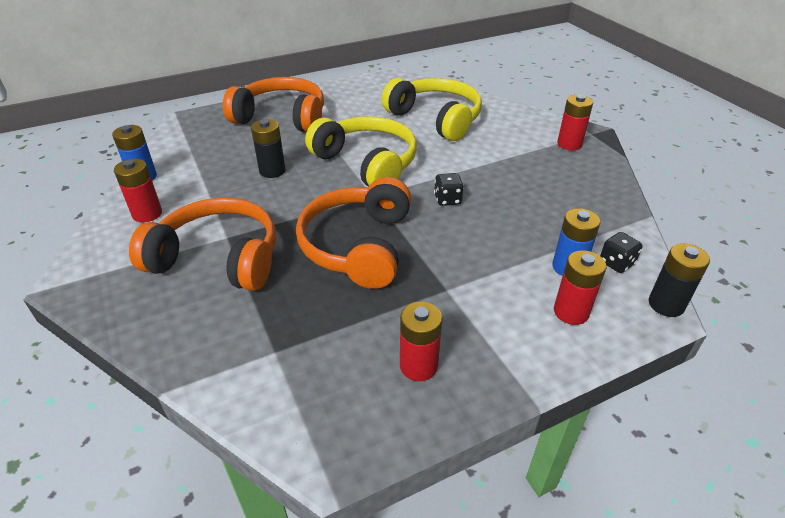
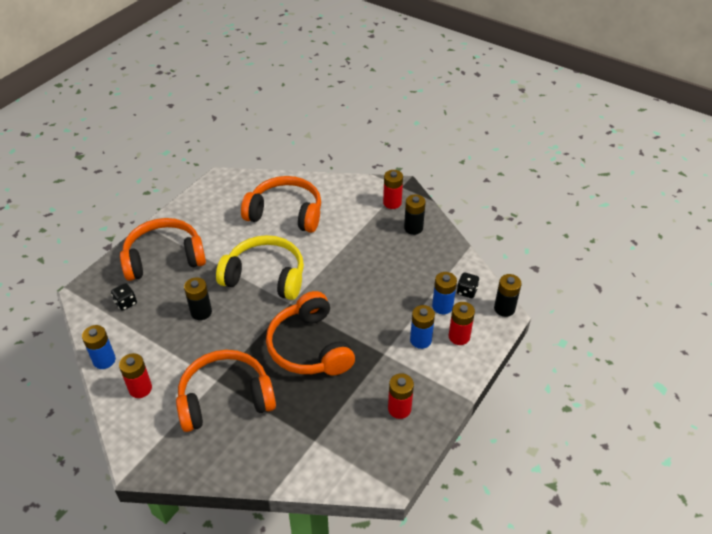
camera: 30 degrees left, 5 degrees up
yellow headphones [382,78,482,141] -> orange headphones [241,176,321,233]
black dice [434,173,464,206] -> black dice moved to [111,283,137,311]
none -> black battery [404,194,426,235]
none -> blue battery [410,305,435,349]

